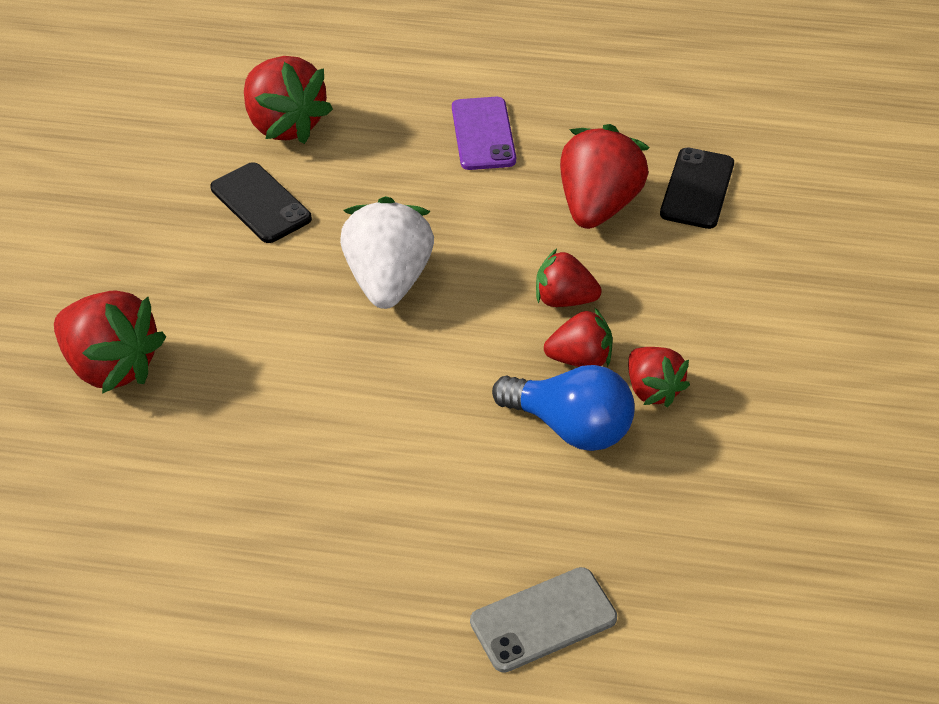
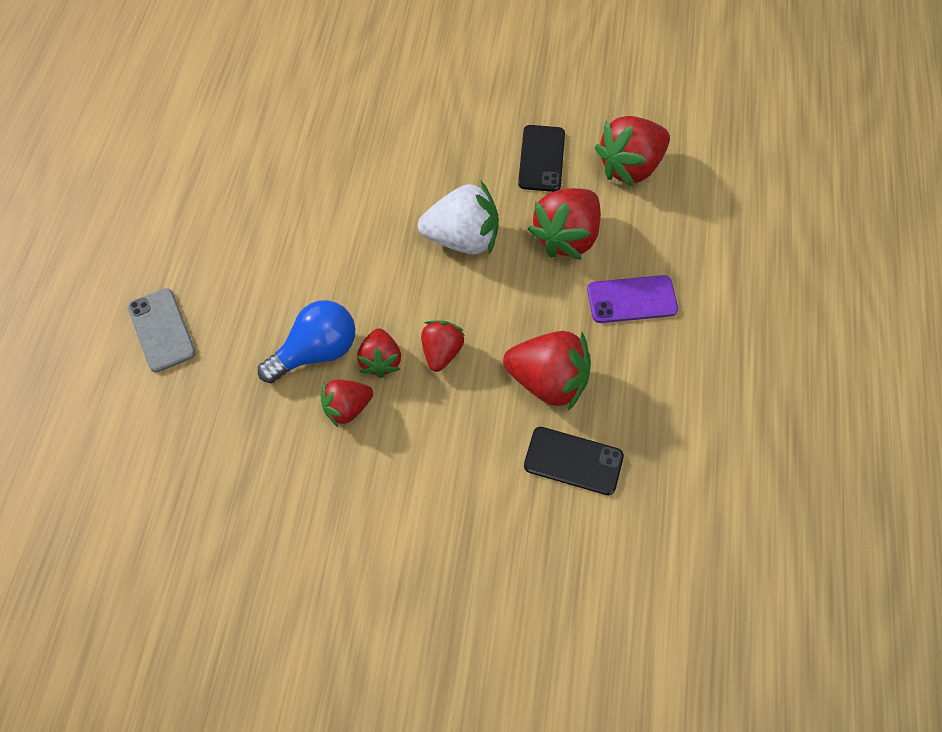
camera: 90 degrees right, 15 degrees up
red strawberry [54,291,166,394] -> red strawberry moved to [528,188,601,260]
black phone [210,162,312,243] -> black phone turned 45 degrees counterclockwise [518,125,565,192]
blue light bulb [492,365,634,451] -> blue light bulb turned 150 degrees counterclockwise [258,300,355,383]

